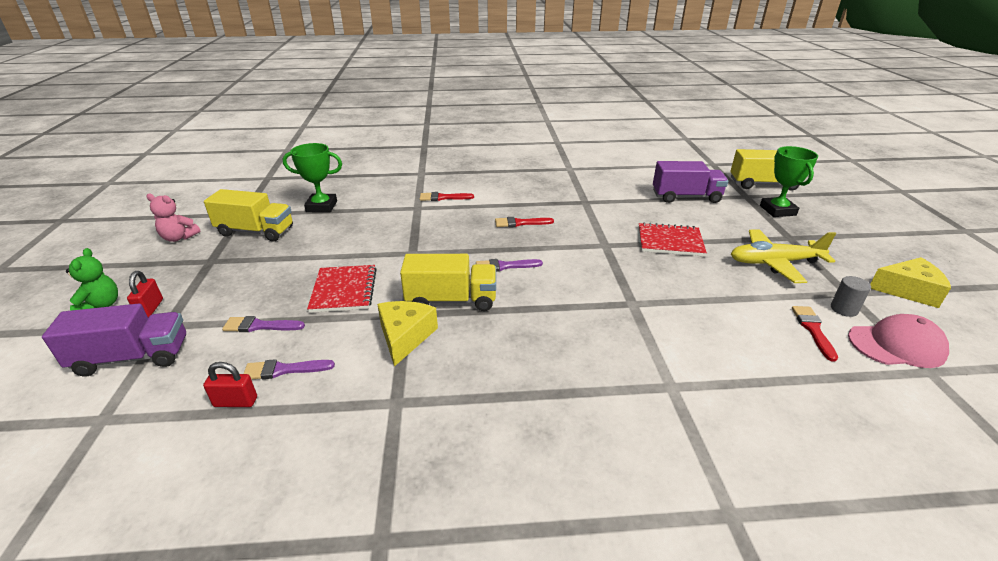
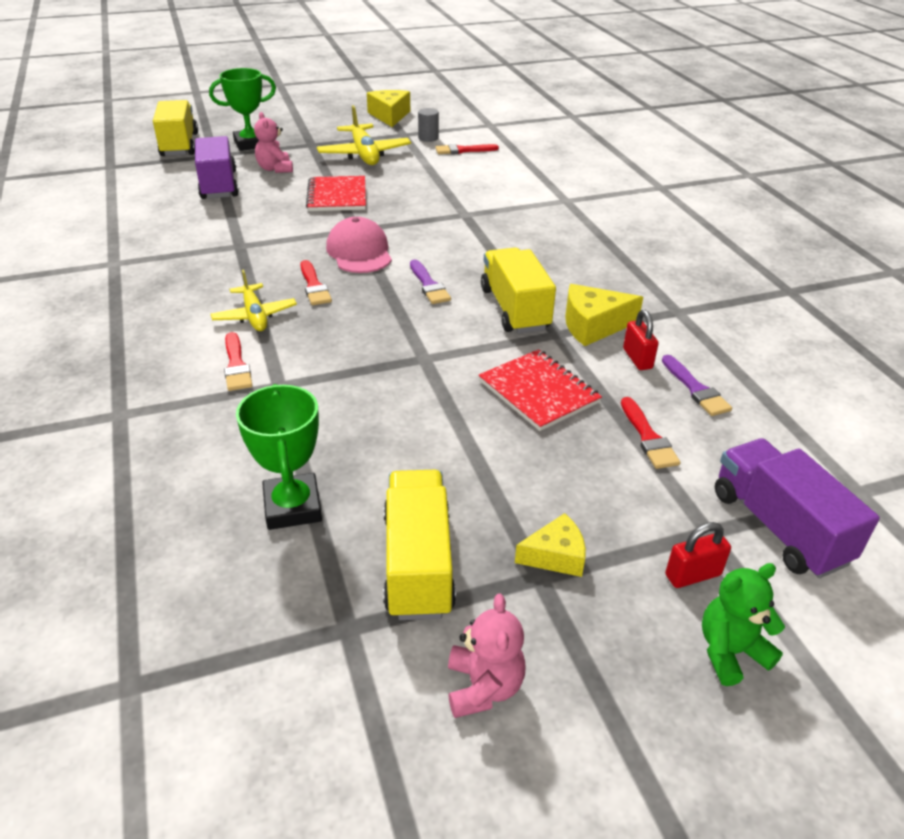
camera: 105 degrees left, 5 degrees up
red padlock [203,362,257,407] -> red padlock moved to [623,310,659,370]
purple brush [222,316,305,332] -> red brush [621,397,681,469]
red notebook [307,265,377,313] -> red notebook turned 75 degrees clockwise [479,349,602,431]
pink cap [848,314,949,368] -> pink cap moved to [326,217,392,273]
none -> yellow plane [211,270,297,331]
none -> pink teddy bear [254,112,293,173]
none -> yellow cheese [515,513,586,577]

